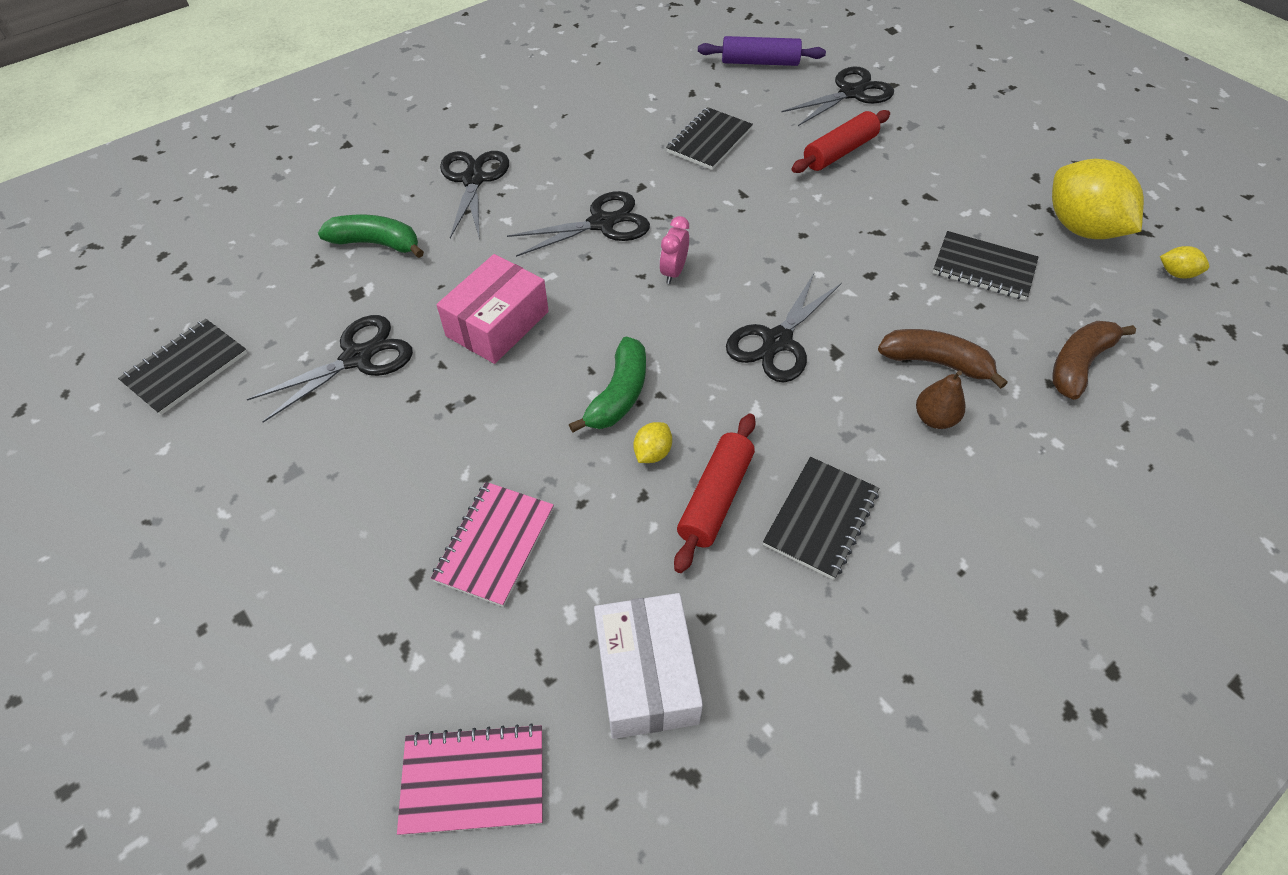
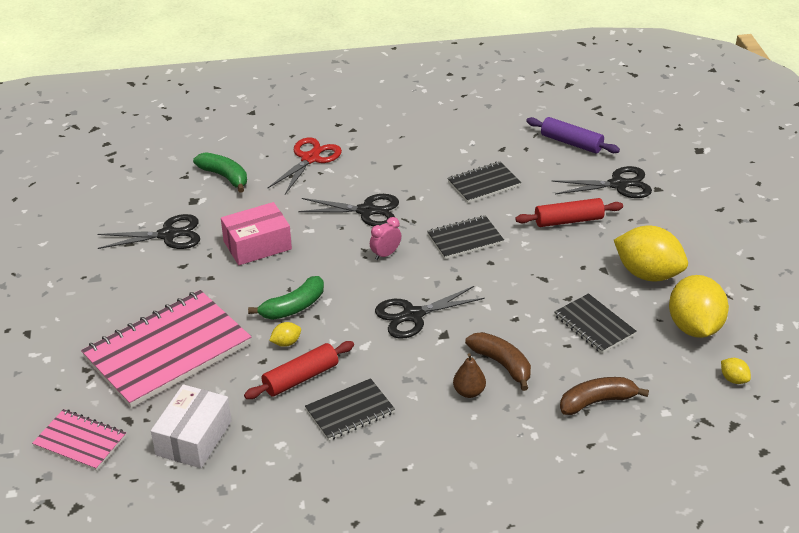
camera: 30 degrees right, 15 degrees down
black notebook [118,319,247,415] -> black notebook moved to [427,215,504,259]
pink notebook [431,482,554,607] -> pink notebook [81,290,251,408], size x1.96
black scissors [440,151,509,238] -> red scissors [268,138,342,194]
none -> yellow lemon [614,226,688,281]

